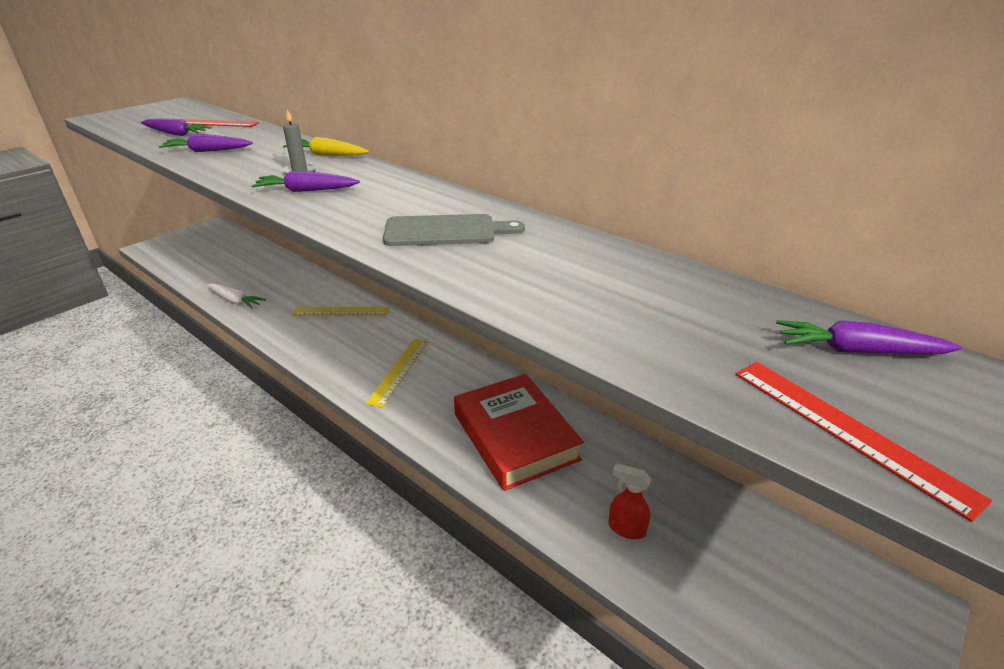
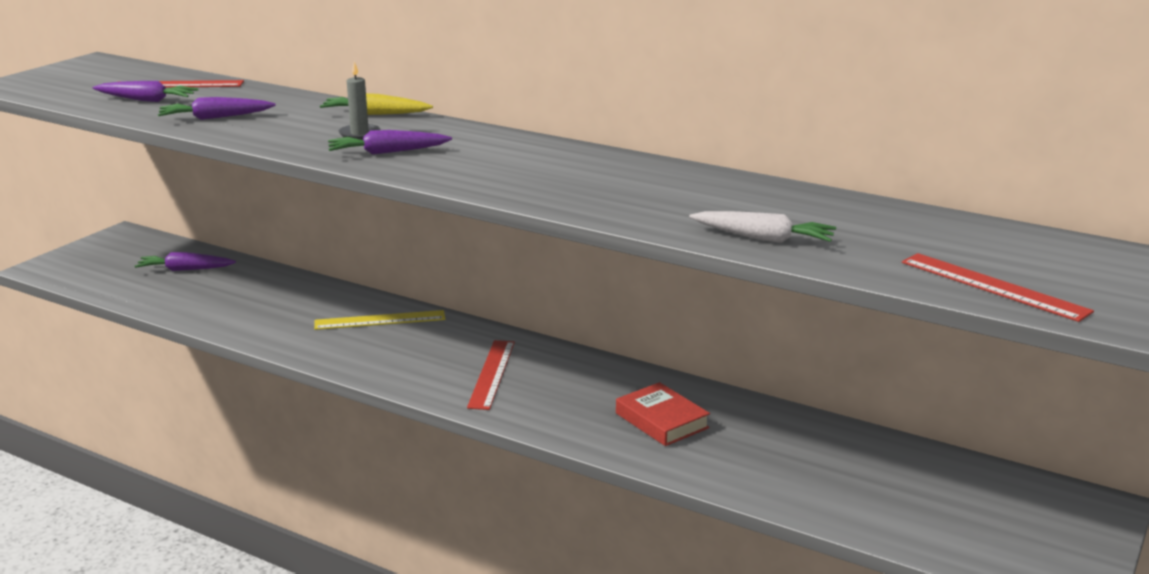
camera: 10 degrees left, 10 degrees down
white carrot [206,283,266,309] -> white carrot moved to [689,211,836,243]
yellow ruler [366,338,429,408] -> red ruler [467,340,515,410]
grey cutting board [383,214,525,246] -> none
red book [454,374,584,491] -> red book [616,382,710,446], size x0.57
red spray bottle [608,463,652,539] -> none
purple carrot [776,320,962,354] -> purple carrot moved to [135,252,236,271]

